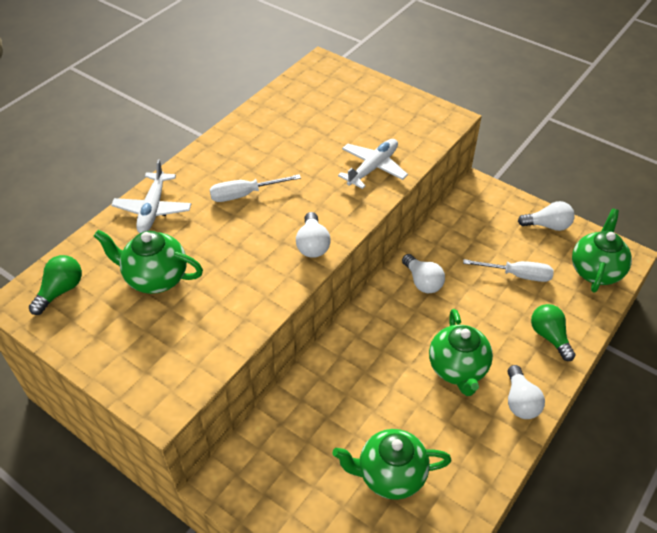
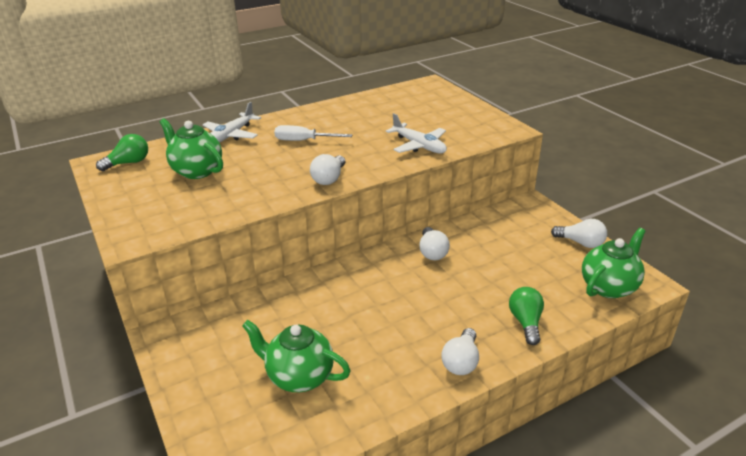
camera: 25 degrees right, 15 degrees down
white plane [338,139,408,189] -> white plane turned 75 degrees clockwise [386,113,447,154]
green teapot [429,309,493,396] -> none
white screwdriver [463,259,554,282] -> none

